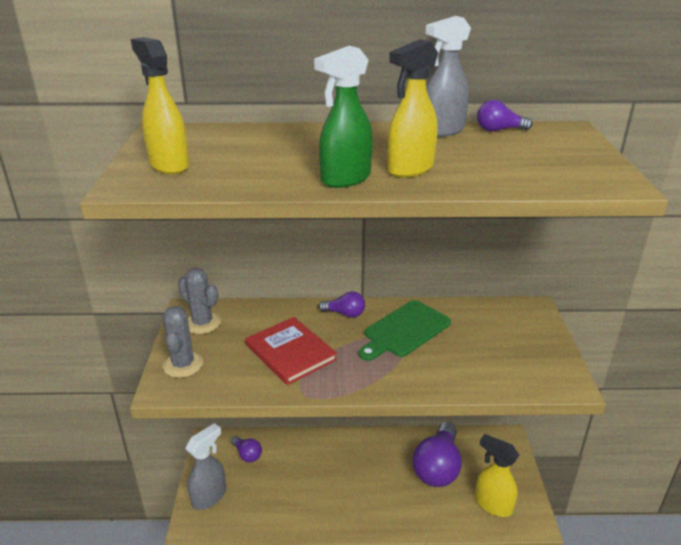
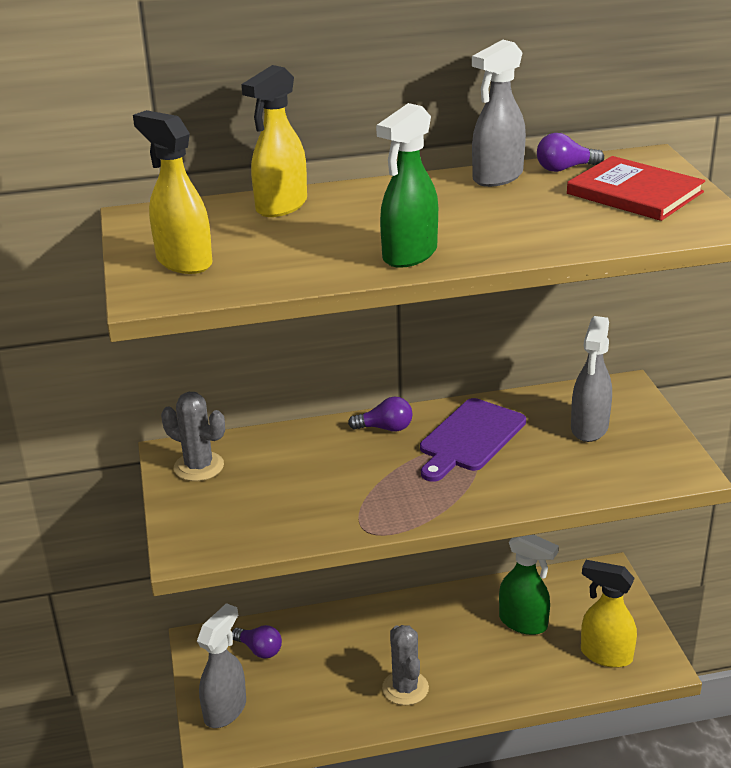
camera: 10 degrees left, 0 degrees up
grey cactus [163,306,203,378] -> grey cactus moved to [382,625,429,705]
red book [245,317,337,385] -> red book moved to [567,156,705,221]
green cutting board [358,300,451,361] -> purple cutting board [420,398,526,482]
yellow spray bottle [388,39,438,177] -> yellow spray bottle moved to [241,65,307,217]
purple light bulb [412,422,462,487] -> green spray bottle [499,534,559,635]
none -> grey spray bottle [571,316,612,442]

